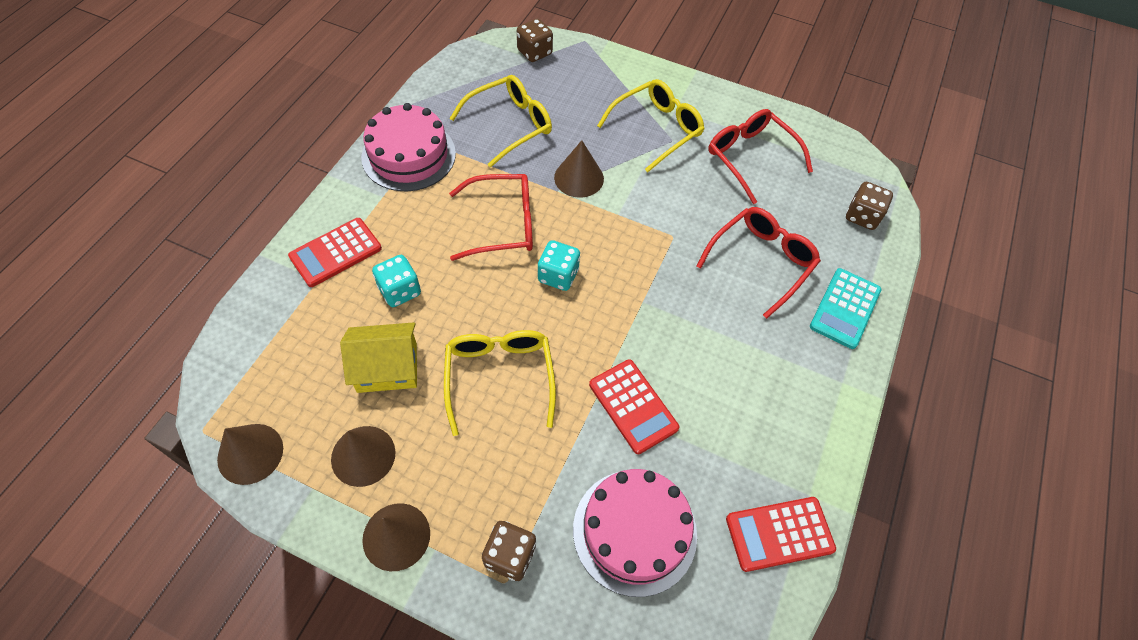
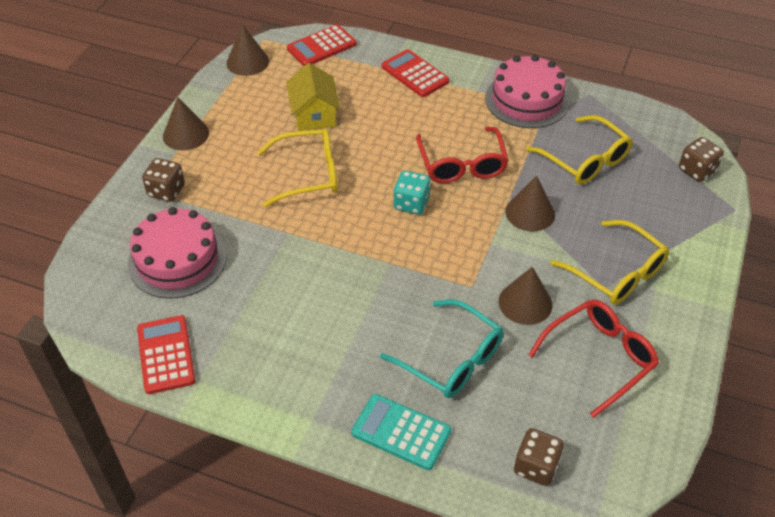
camera: 90 degrees right, 10 degrees down
brown cone [331,426,395,487] -> brown cone moved to [499,267,553,325]
turquoise dice [372,255,421,307] -> none
red calculator [589,359,679,454] -> red calculator moved to [287,25,357,66]
red glasses [696,207,821,319] -> turquoise glasses [380,299,504,398]

